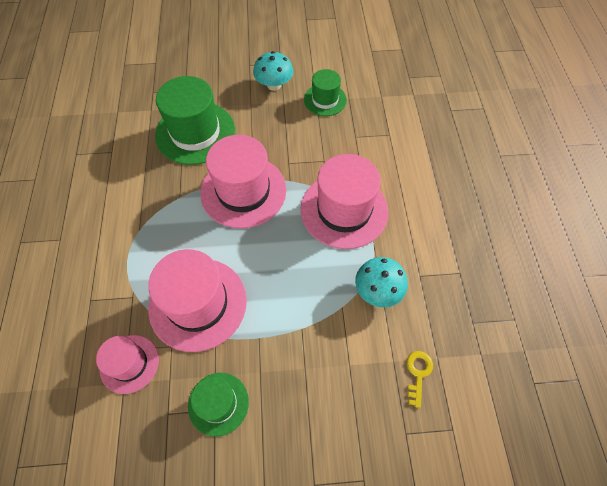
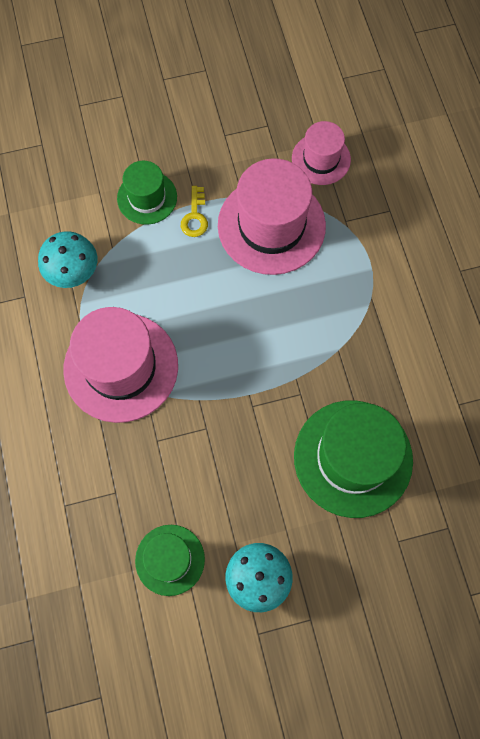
camera: 170 degrees right, 10 degrees up
green hat [188,373,249,437] -> green hat moved to [117,161,177,225]
pink hat [200,135,286,229] -> none
yellow key [407,351,433,408] -> yellow key moved to [181,186,208,237]

